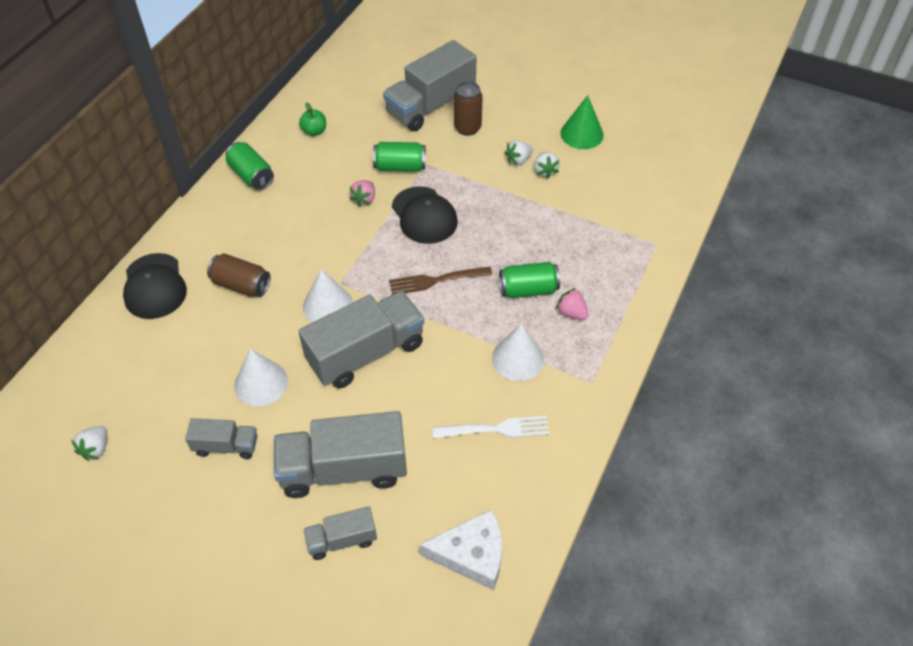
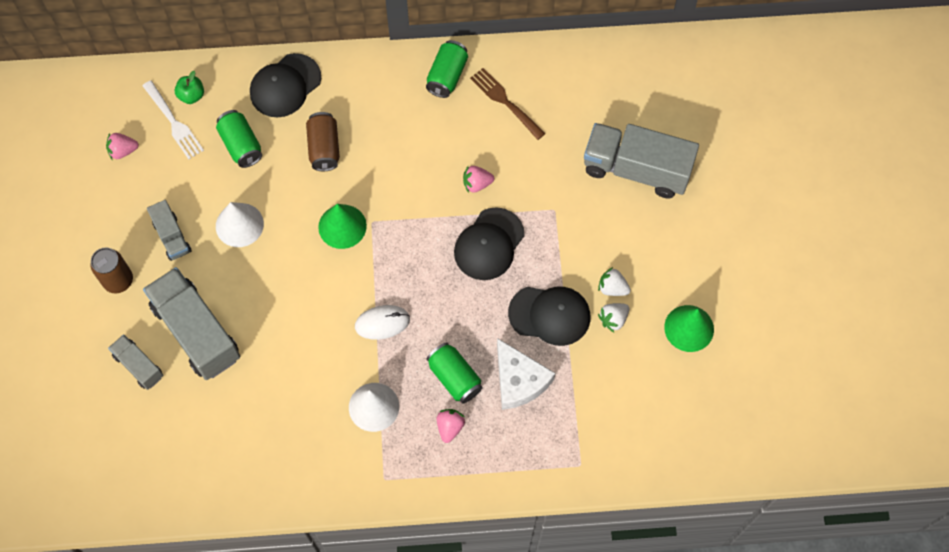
camera: 60 degrees right, 15 degrees up
white strawberry [71,426,107,460] -> pink strawberry [106,133,139,159]
grey truck [298,291,424,388] -> none
green apple [299,102,326,136] -> green apple moved to [175,71,204,104]
white cone [303,269,353,323] -> green cone [318,204,367,249]
green can [373,142,426,172] -> green can moved to [216,110,262,168]
brown fork [389,267,492,295] -> brown fork moved to [470,68,546,140]
white cheese [419,509,502,591] -> white cheese moved to [497,338,555,410]
white fork [433,416,550,439] -> white fork moved to [142,80,204,159]
brown can [454,82,483,136] -> brown can moved to [91,247,133,293]
none -> white mouse [355,305,410,340]
none -> black cap [508,287,590,346]

